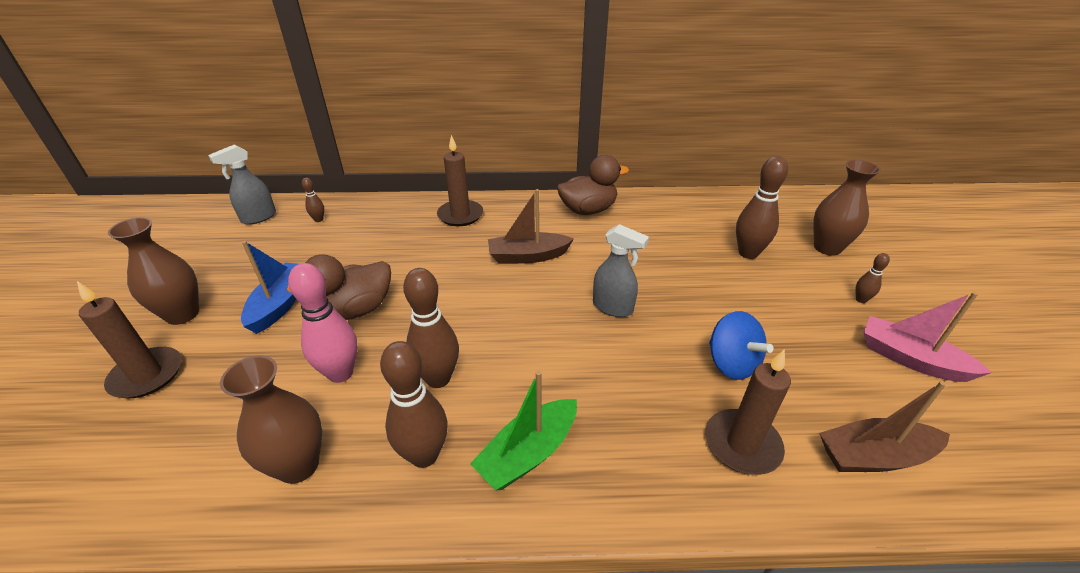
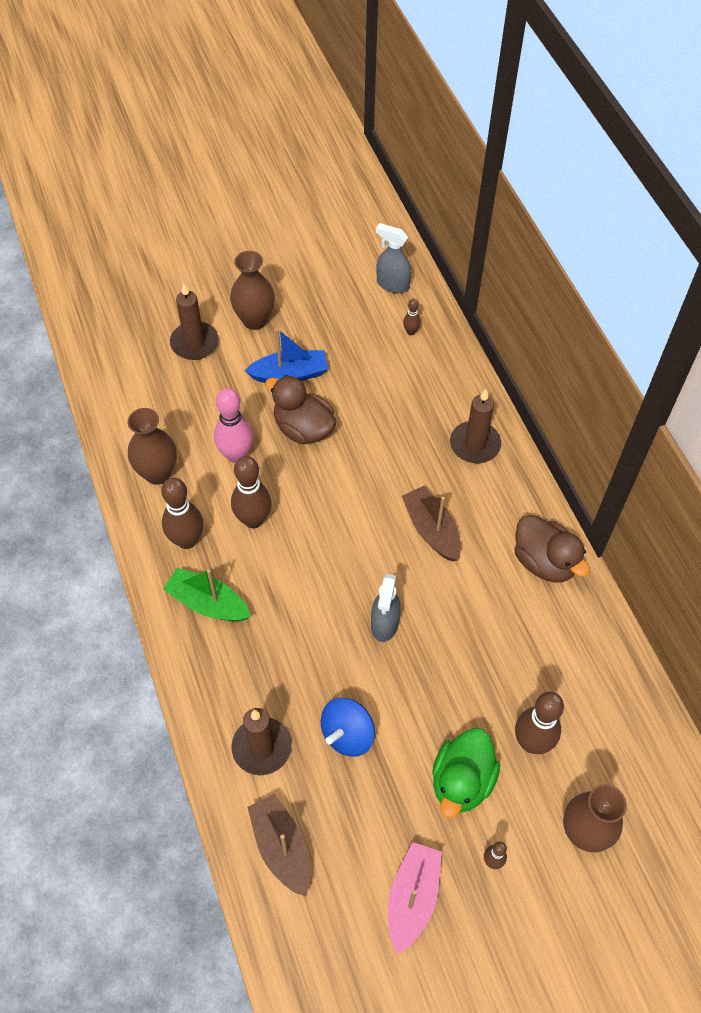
camera: 70 degrees right, 20 degrees up
none -> green duck [432,728,500,818]

